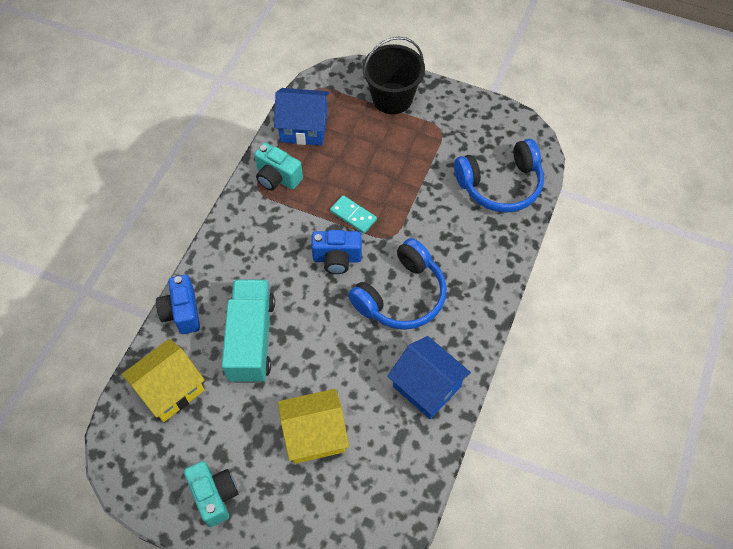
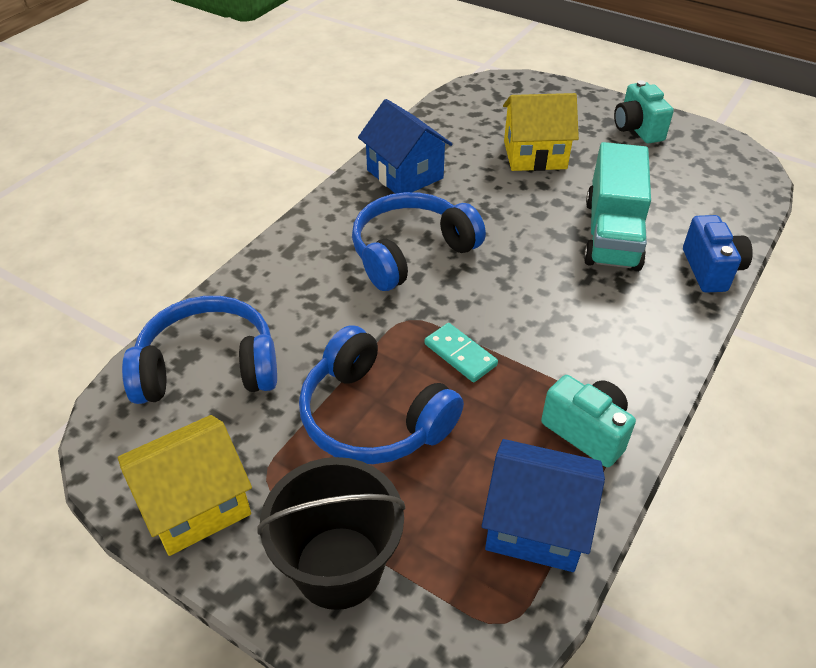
camera: 170 degrees left, 15 degrees down
yellow house [122,339,205,422] -> yellow house moved to [118,415,252,556]
blue camera [311,230,362,274] -> none
none -> blue headphones [299,325,464,464]

